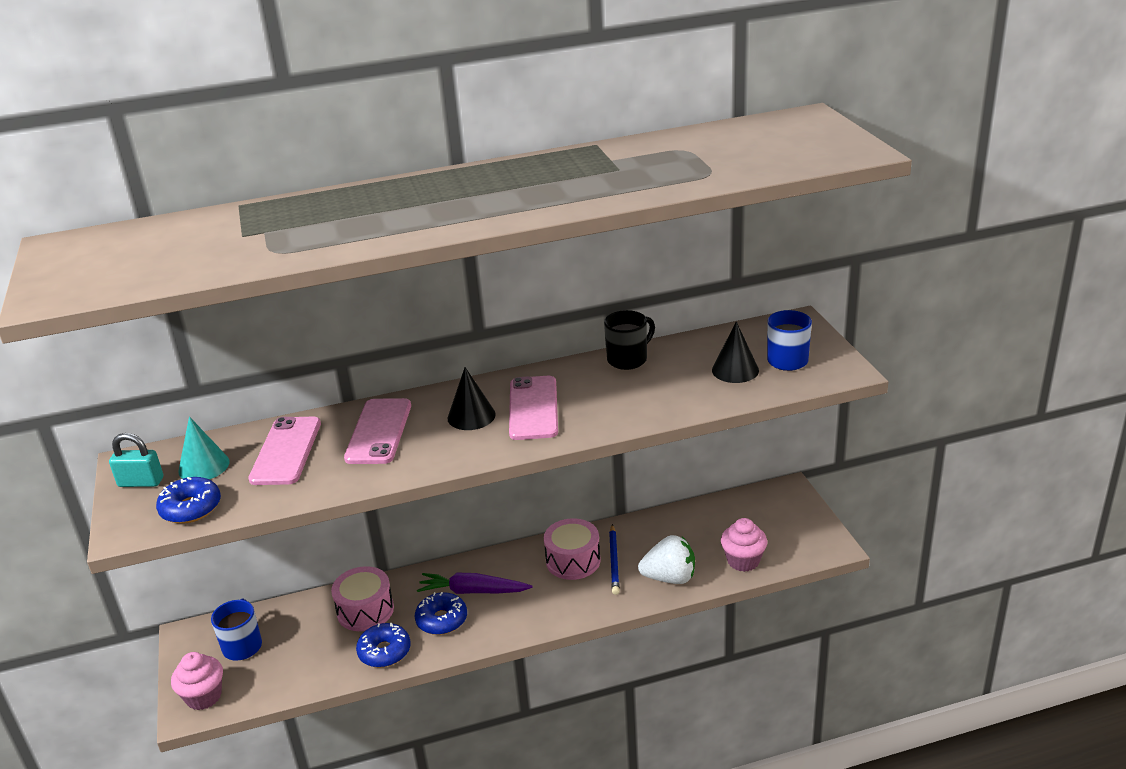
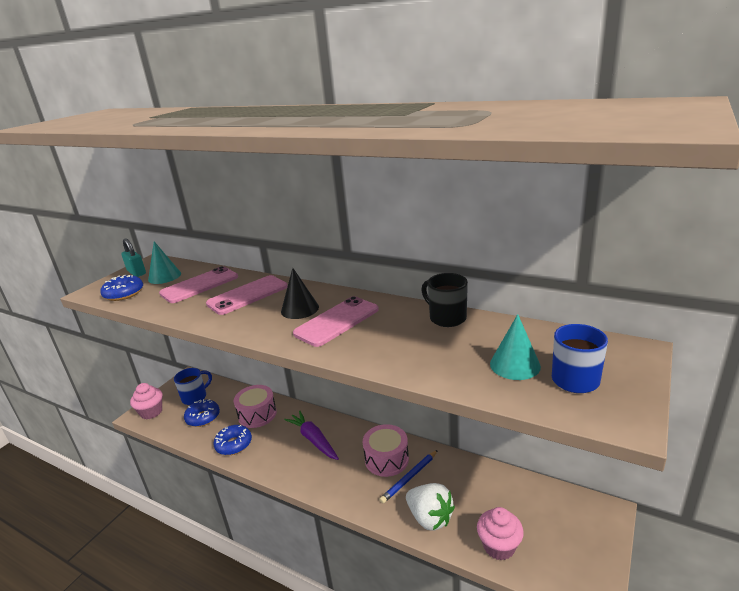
camera: 45 degrees right, 5 degrees down
blue donut [415,592,467,635] -> blue donut moved to [184,399,220,427]
black mug [604,310,655,370] -> black mug turned 135 degrees counterclockwise [421,273,468,327]
black cone [712,321,759,383] -> turquoise cone [490,314,541,380]

